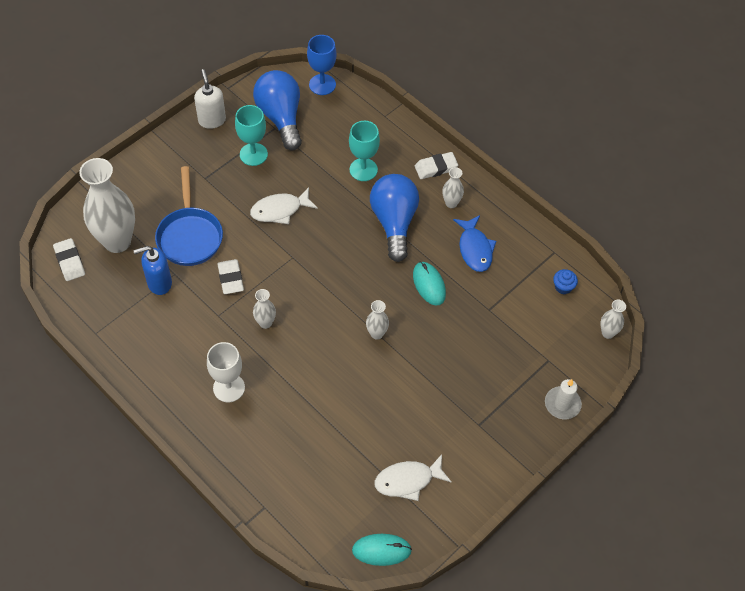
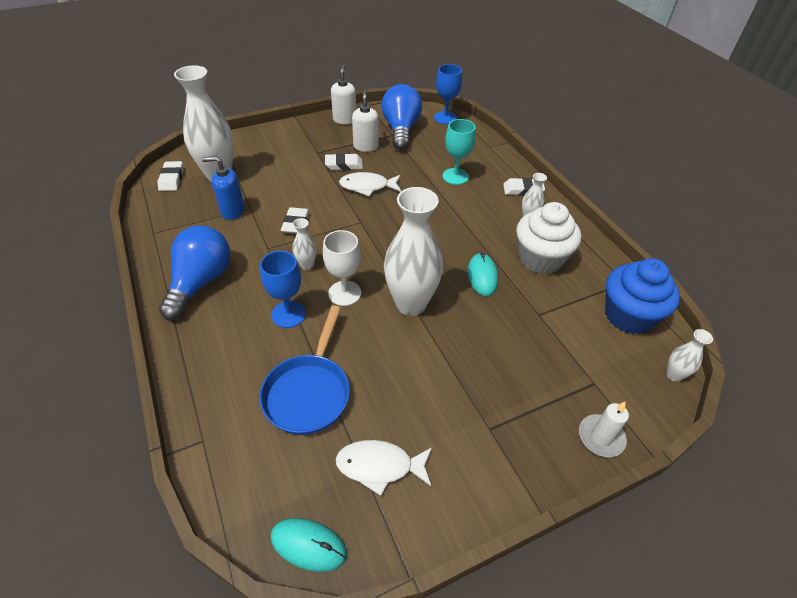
camera: 20 degrees right, 10 degrees down
blue pan [155,166,223,266] -> blue pan moved to [259,306,350,435]
white goblet [207,342,245,402] -> white goblet moved to [323,230,361,306]
turquoise goblet [235,105,268,166] -> white soap dispenser [352,89,379,152]
white vase [366,300,389,340] -> white vase [384,187,443,316], size x2.23
blue light bulb [370,174,419,262] -> blue light bulb moved to [159,225,230,320]
blue fish [453,215,496,272] -> white cupcake [516,202,581,274]
blue cupcake [553,269,578,294] -> blue cupcake [605,258,680,334], size x2.47
none -> blue goblet [260,251,306,328]
none -> white eraser [325,153,363,170]

